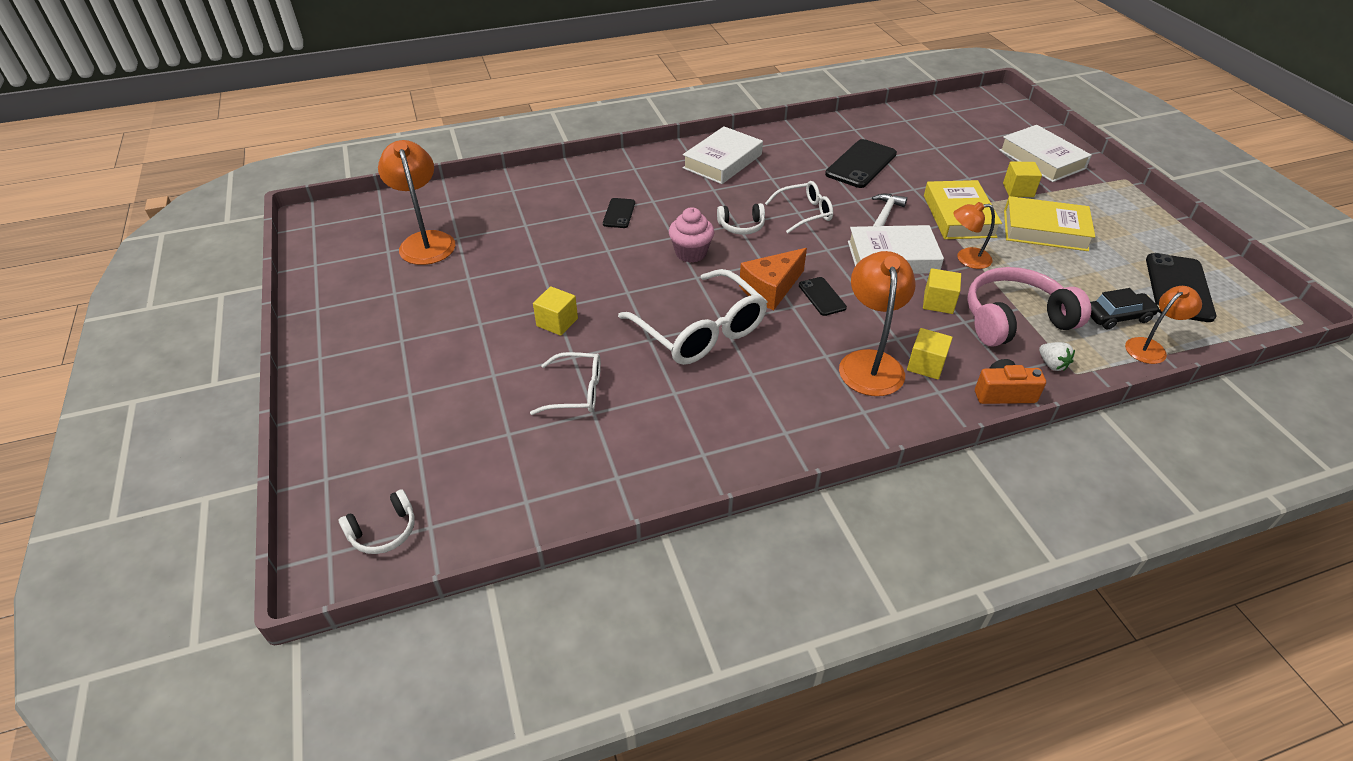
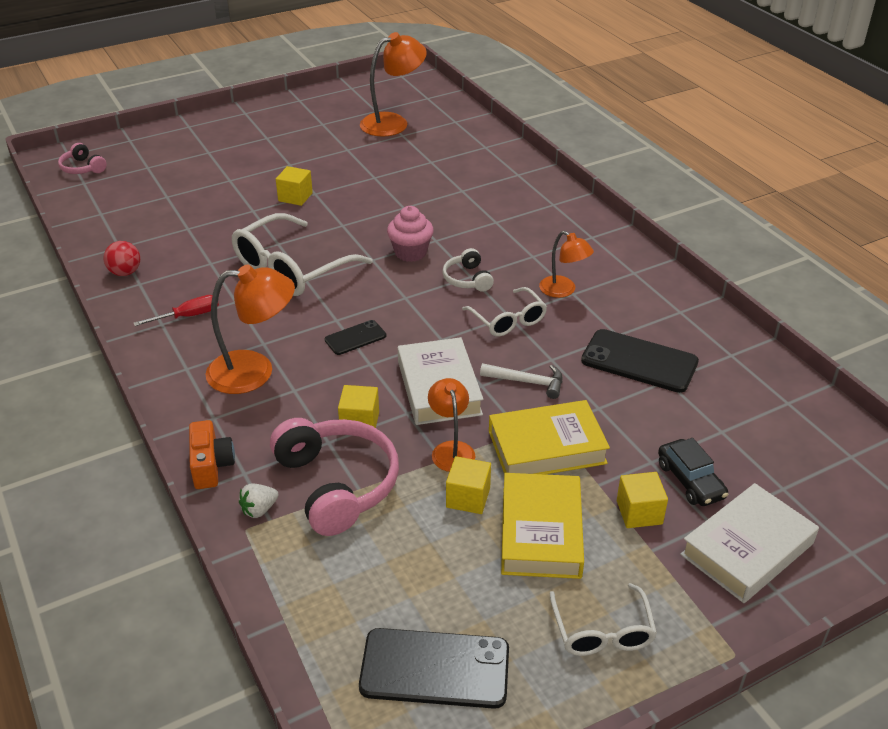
camera: 80 degrees right, 5 degrees down
white headphones [339,489,415,554] -> pink headphones [58,143,107,174]
white glasses [530,352,601,415] -> white glasses moved to [549,583,657,656]
black phone [603,198,635,228] -> none
white book [683,126,763,184] -> none
orange cheese [739,248,807,310] -> none
yellow cube [907,328,953,380] -> yellow cube moved to [446,456,491,514]
black car [1090,288,1160,329] -> black car moved to [658,438,728,506]
orange lamp [1125,286,1202,364] -> orange lamp moved to [539,231,594,298]
none -> red ball [103,241,140,276]
none -> red screwdriver [134,295,219,326]

